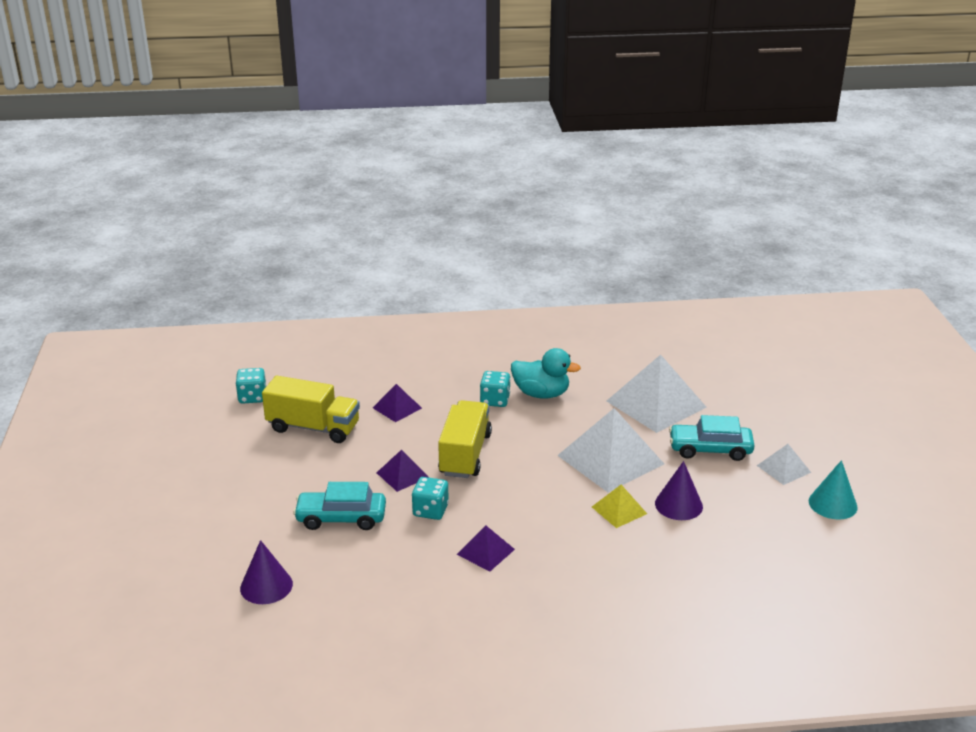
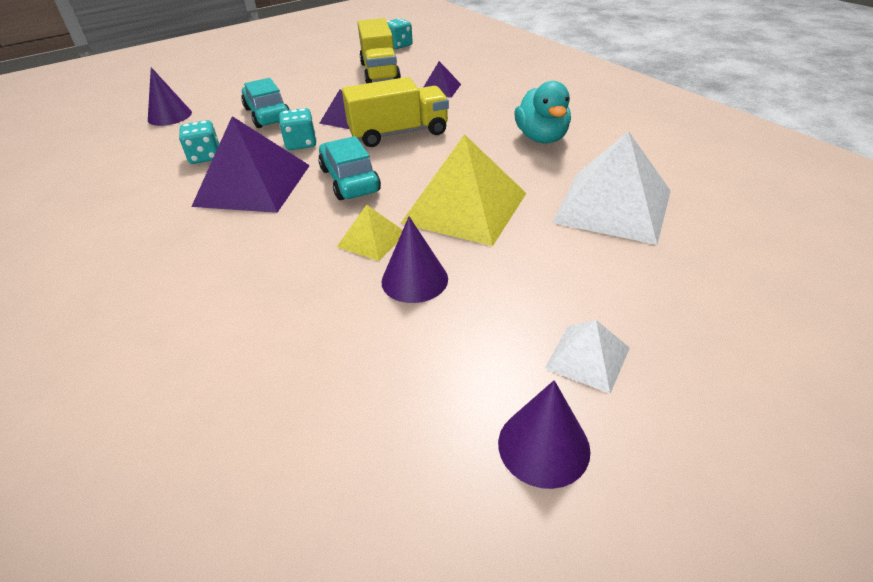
camera: 65 degrees right, 10 degrees up
purple pyramid [457,526,515,572] -> purple pyramid [191,116,310,213], size x2.02
turquoise dice [480,371,511,407] -> turquoise dice moved to [179,120,219,164]
white pyramid [557,408,664,492] -> yellow pyramid [401,134,526,246]
turquoise car [669,415,755,461] -> turquoise car moved to [318,136,381,200]
turquoise cone [809,460,858,519] -> purple cone [498,380,591,489]

